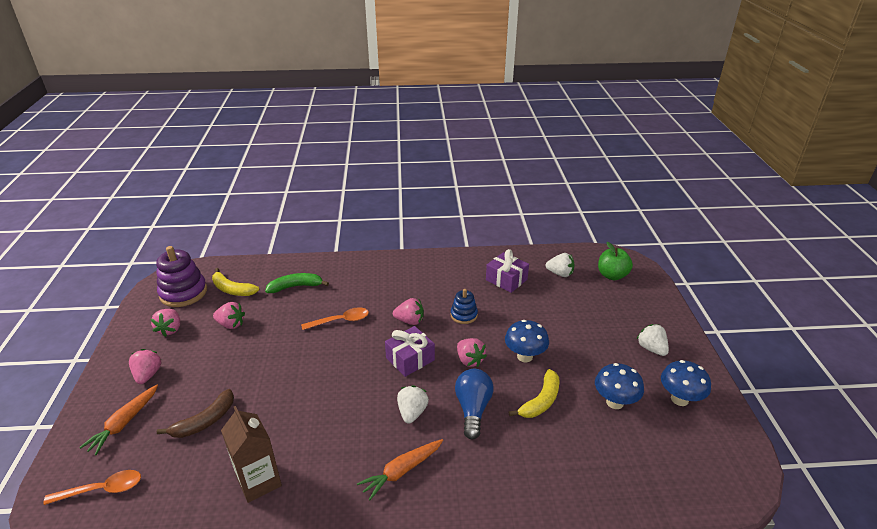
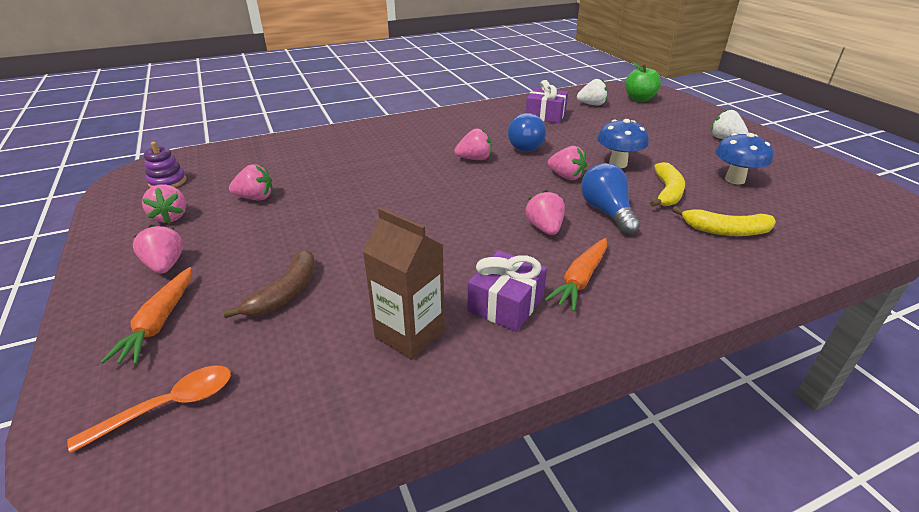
camera: 20 degrees left, 0 degrees up
purple stacking toy [156,246,207,307] -> purple stacking toy [144,142,186,188], size x0.57
yellow banana [212,268,259,296] -> yellow banana moved to [672,206,776,236]
green banana [265,273,329,293] -> none
orange spoon [301,307,369,330] -> none
purple gift [385,326,435,377] -> purple gift moved to [468,250,547,332]
white strawberry [397,385,429,424] -> pink strawberry [526,190,565,235]
blue stacking toy [451,289,478,324] -> blue light bulb [508,113,546,152]
blue mushroom [661,360,711,406] -> none

